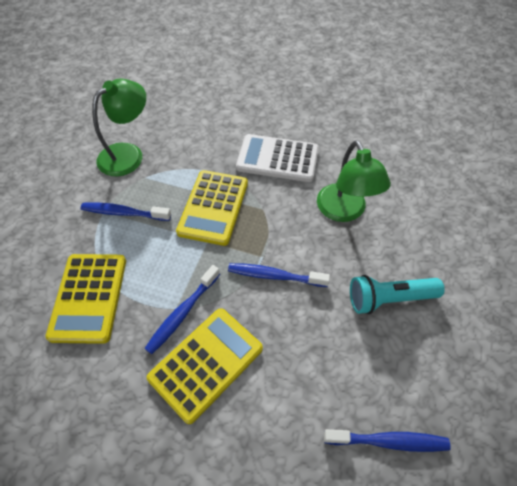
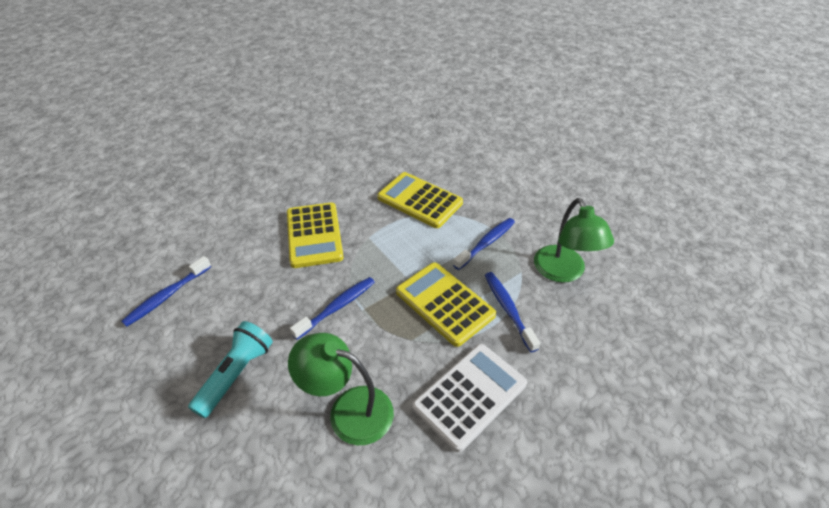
camera: 125 degrees right, 10 degrees down
blue toothbrush [144,265,220,354] -> blue toothbrush moved to [485,272,540,352]

